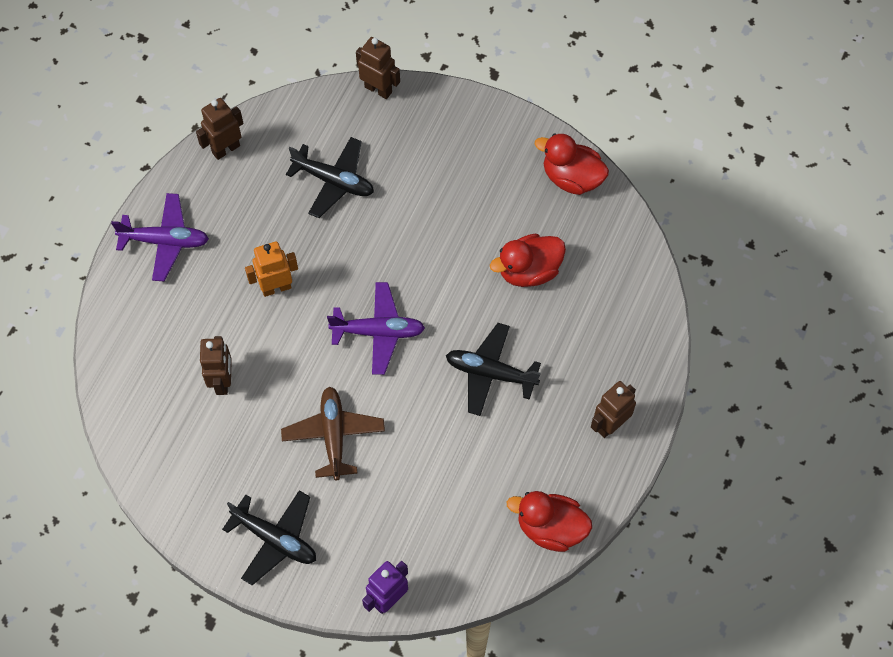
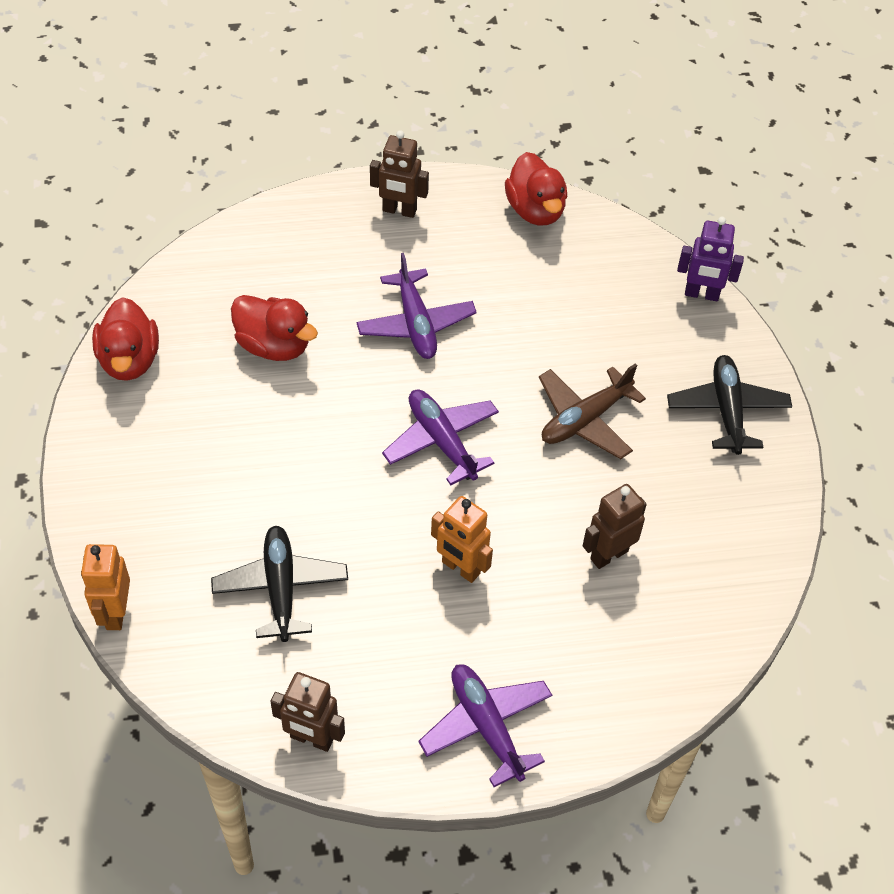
camera: 125 degrees left, 10 degrees down
brown robot [356,37,400,99] -> orange robot [81,544,130,630]
black plane [446,323,541,416] -> purple plane [356,253,477,359]

